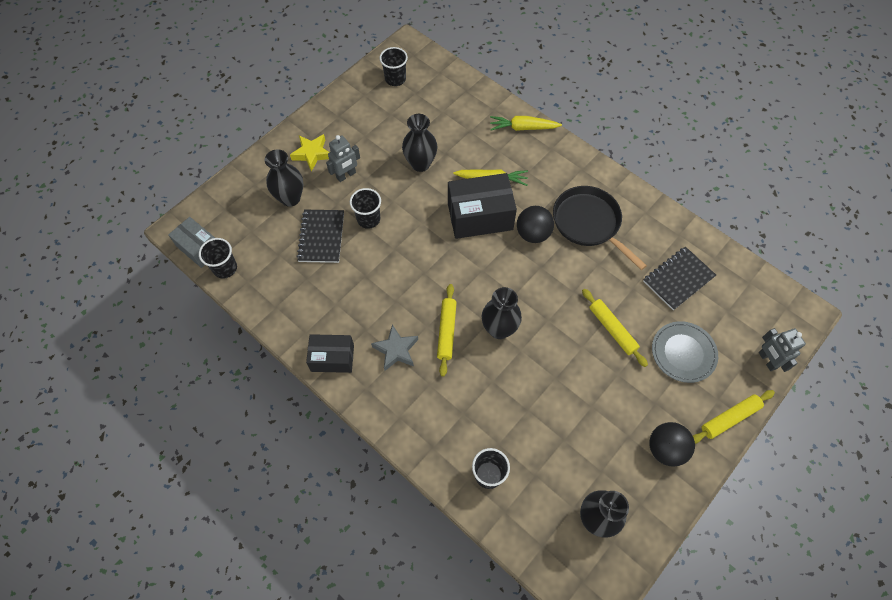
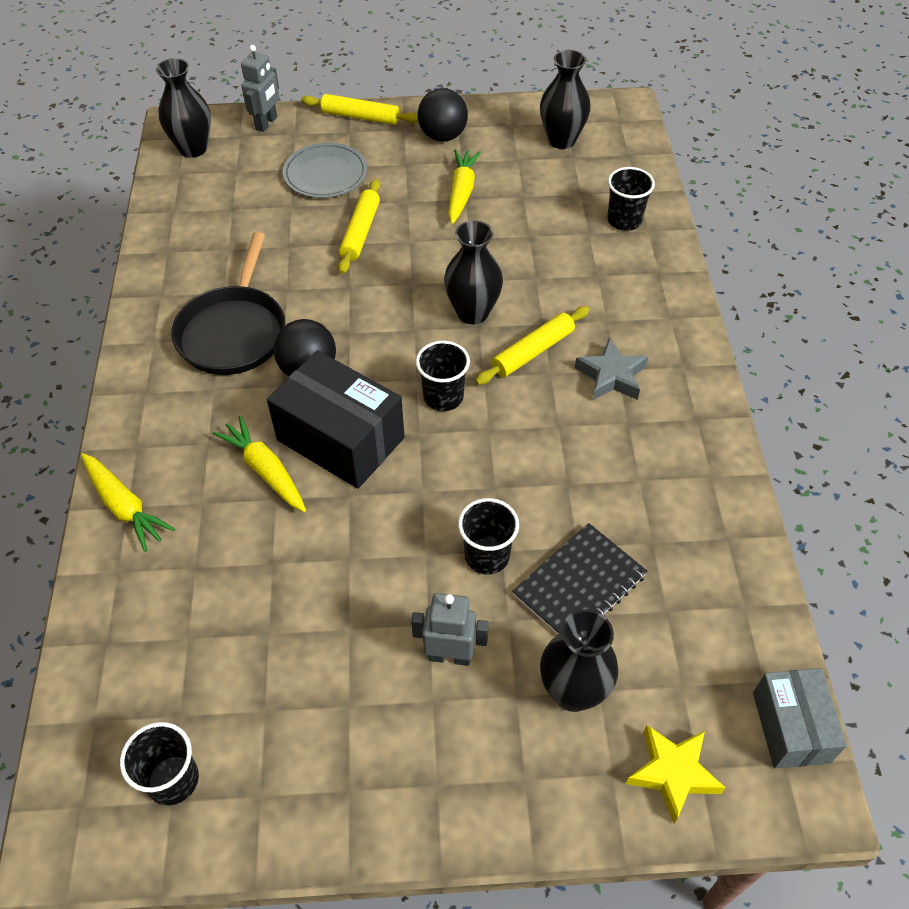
camera: 135 degrees left, 10 degrees down
black cup [199,238,237,279] -> black cup moved to [416,341,470,411]
yellow star [290,134,329,172] -> yellow star moved to [626,725,726,824]
black box [306,334,354,373] -> none
black vase [402,114,437,172] -> black vase moved to [156,58,211,158]
black notebook [643,247,716,310] -> none
none -> yellow carrot [448,149,481,224]

